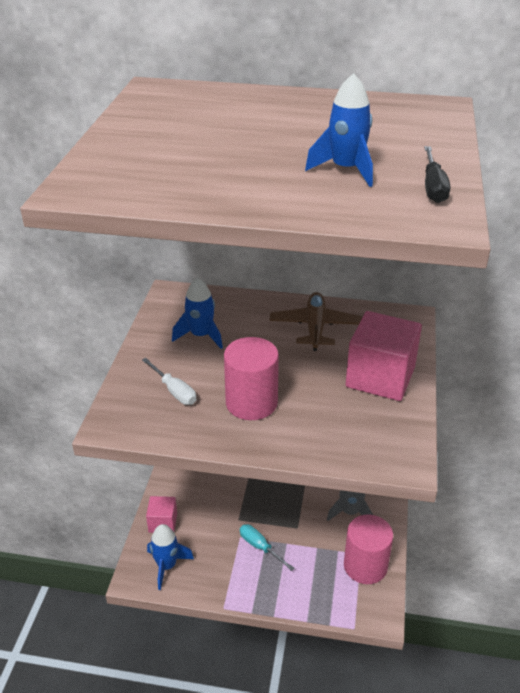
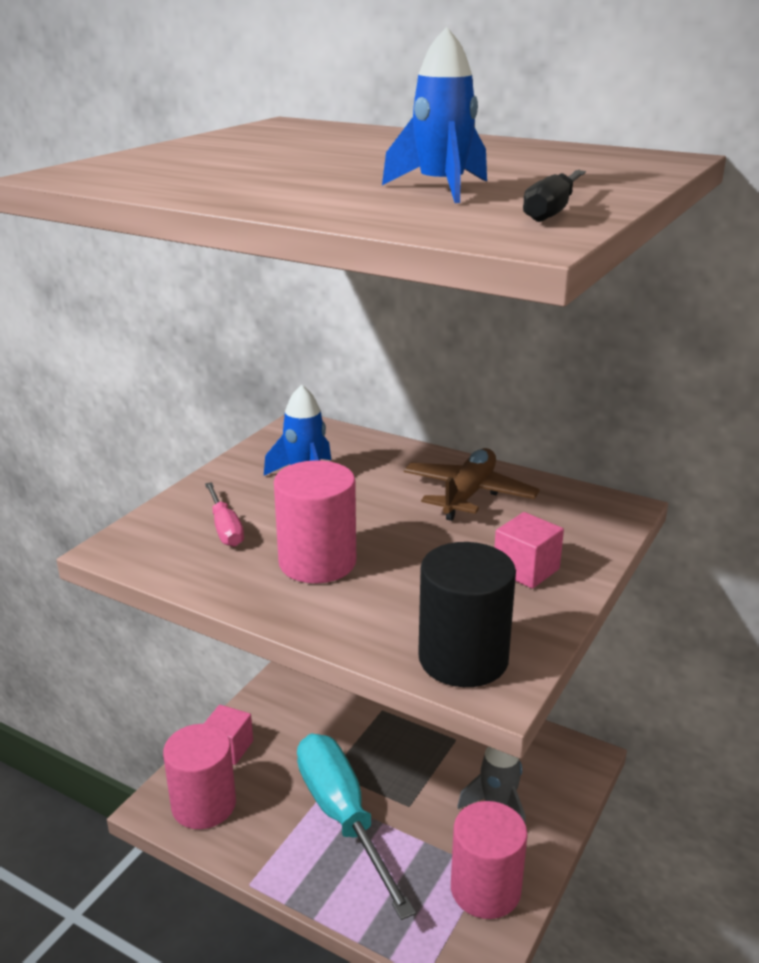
camera: 20 degrees right, 10 degrees down
white screwdriver [142,358,196,405] -> pink screwdriver [205,482,244,547]
blue rocket [147,524,194,590] -> pink cylinder [163,724,236,829]
turquoise screwdriver [240,524,295,571] -> turquoise screwdriver [297,734,416,920], size x2.16
pink cube [346,311,422,401] -> pink cube [495,512,564,589], size x0.54
none -> black cylinder [418,542,516,687]

